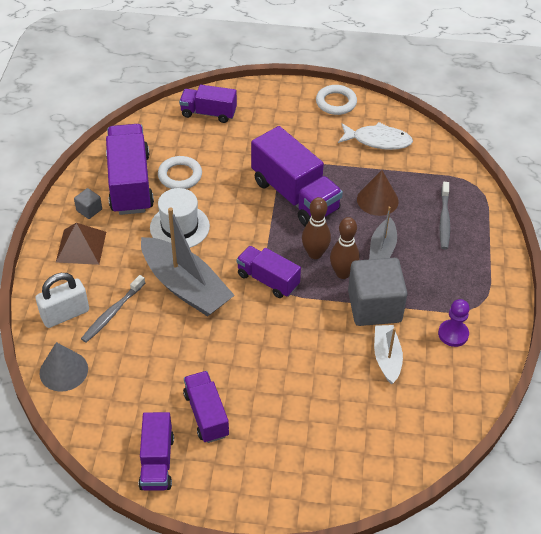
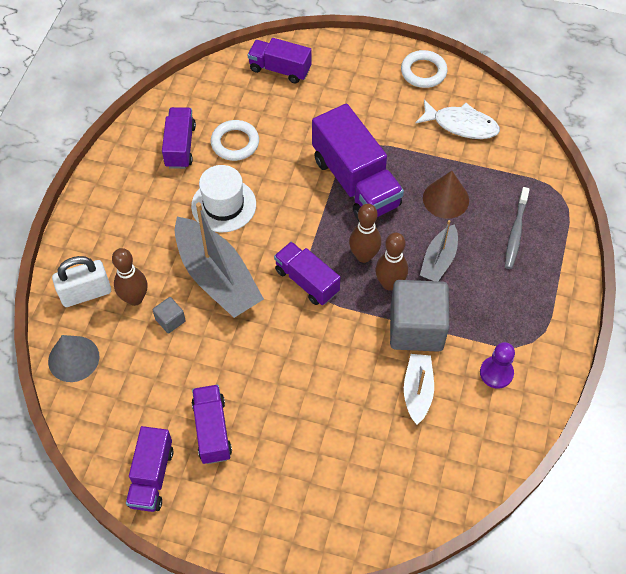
camera: 10 degrees right, 10 degrees up
brown pyramid [56,223,106,265] -> none
grey cube [74,188,102,219] -> grey cube moved to [153,297,186,333]
grey toothbrush [81,275,145,343] -> brown bowling pin [112,248,147,306]
purple truck [106,124,154,215] -> purple truck [162,107,196,169], size x0.59

